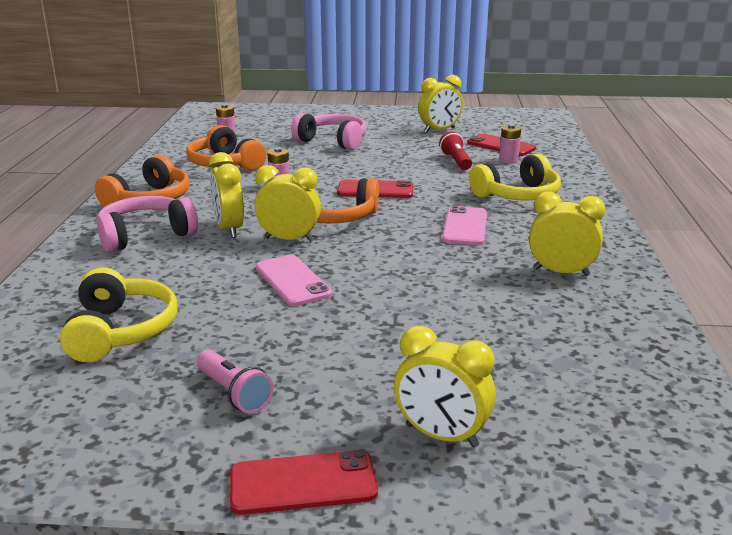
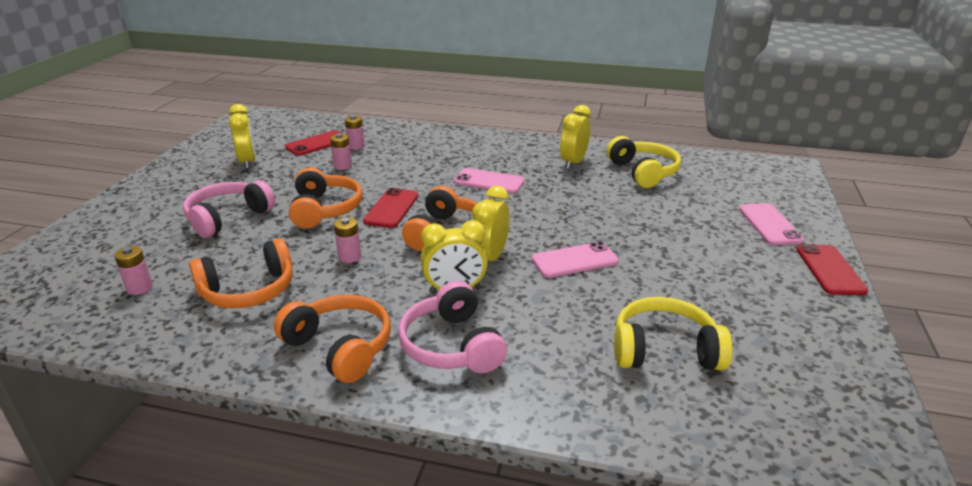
camera: 80 degrees left, 5 degrees up
pink flashlight [197,350,274,414] -> none
yellow clock [394,326,496,448] -> pink phone [739,203,804,245]
red flashlight [439,131,472,170] -> pink battery [330,133,352,170]
yellow headphones [469,154,561,201] -> yellow headphones moved to [607,136,681,188]
none -> orange headphones [289,167,363,229]

